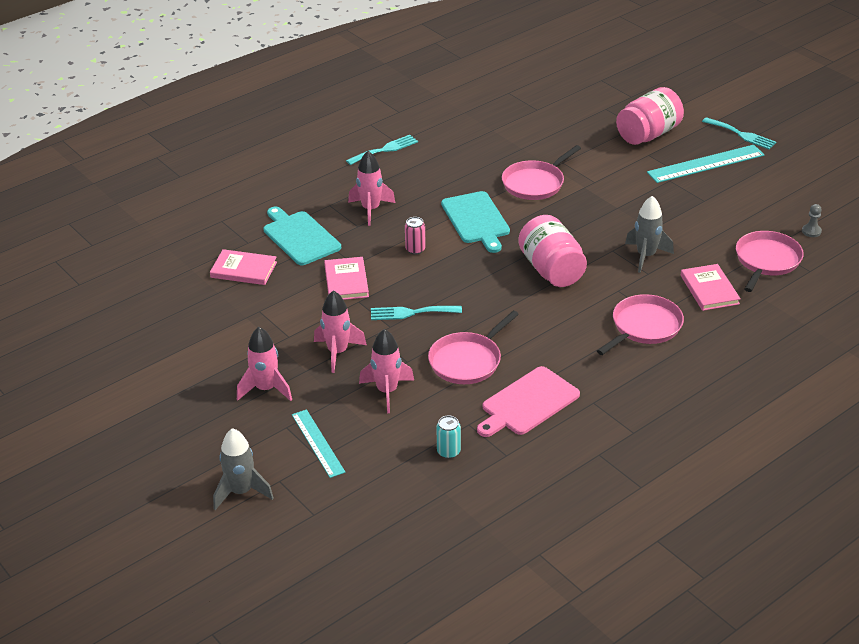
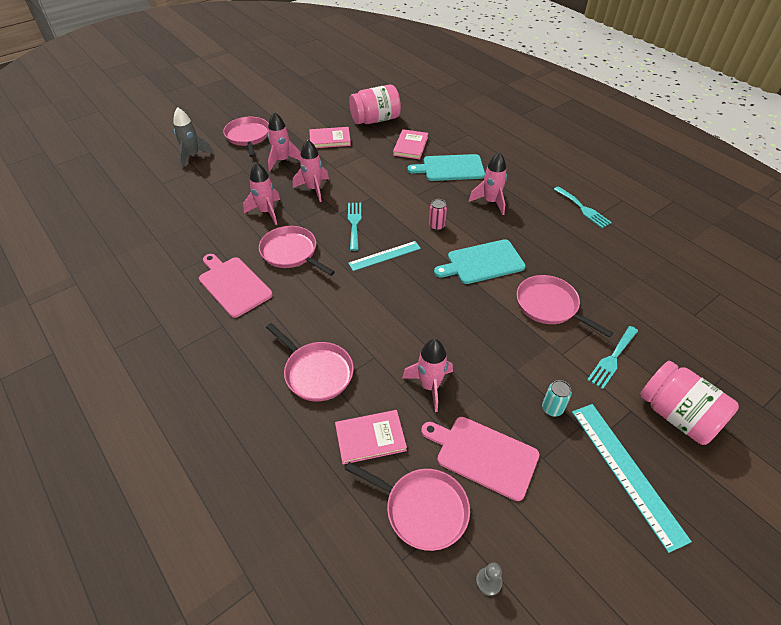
camera: 90 degrees right, 10 degrees up
turquoise cutting board [263,207,341,265] -> turquoise cutting board turned 150 degrees counterclockwise [407,154,485,181]
turquoise ruler [292,409,345,478] -> turquoise ruler moved to [348,241,421,271]
pink book [324,257,369,300] -> pink book moved to [309,127,351,148]
turquoise can [436,416,461,459] -> turquoise can moved to [542,380,572,417]
pink jar [518,215,587,287] -> pink jar moved to [349,85,401,124]
grey rocket [625,196,674,273] -> pink rocket [402,339,453,412]
turquoise fork [702,117,776,149] -> turquoise fork moved to [587,326,638,389]
none -> pink pan [223,117,269,157]
none -> pink cutting board [421,417,540,501]

